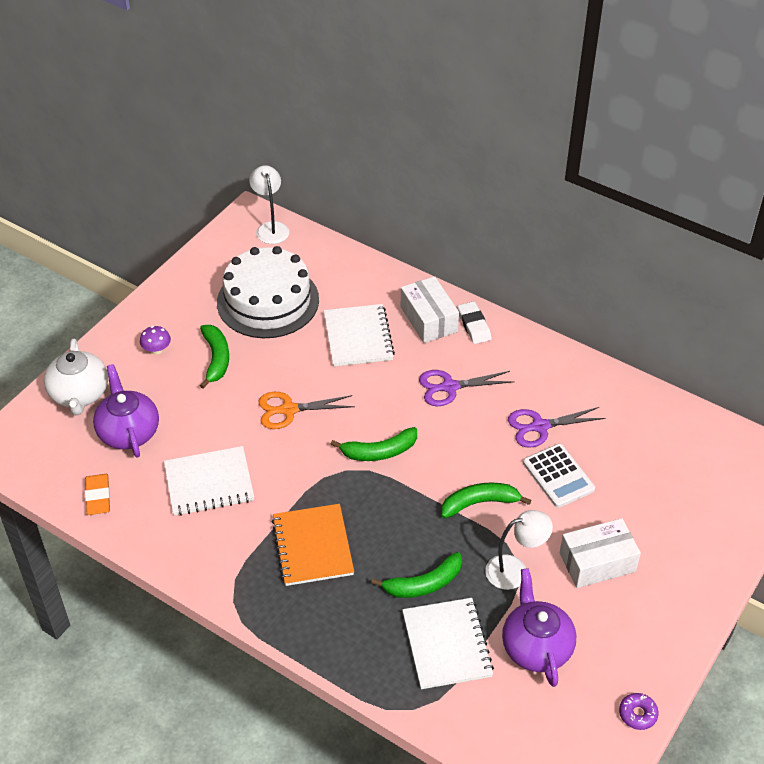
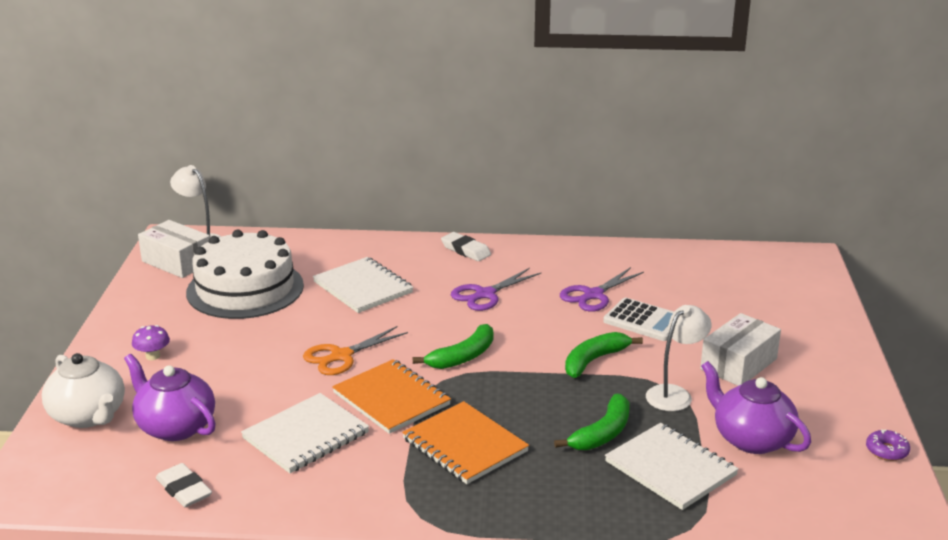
camera: 30 degrees left, 20 degrees down
orange eraser [85,474,110,515] -> white eraser [156,463,212,507]
green banana [200,325,229,389] -> none
white box [401,276,459,343] -> white box moved to [138,220,210,278]
none -> orange notebook [332,359,451,434]

